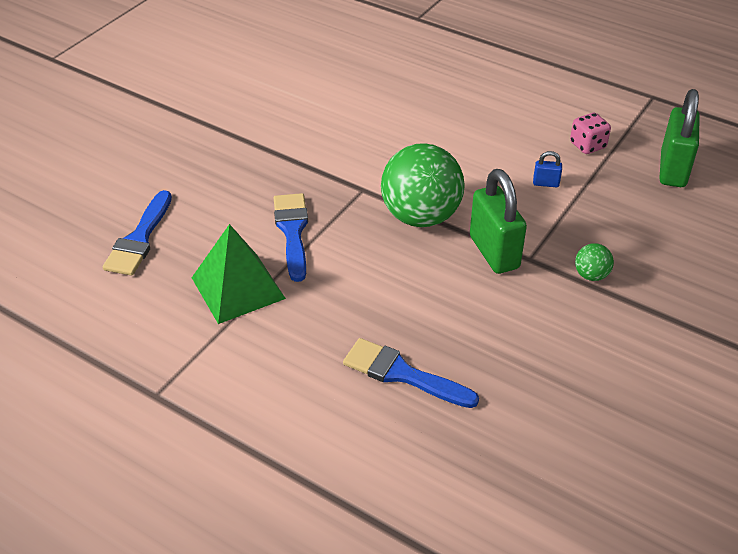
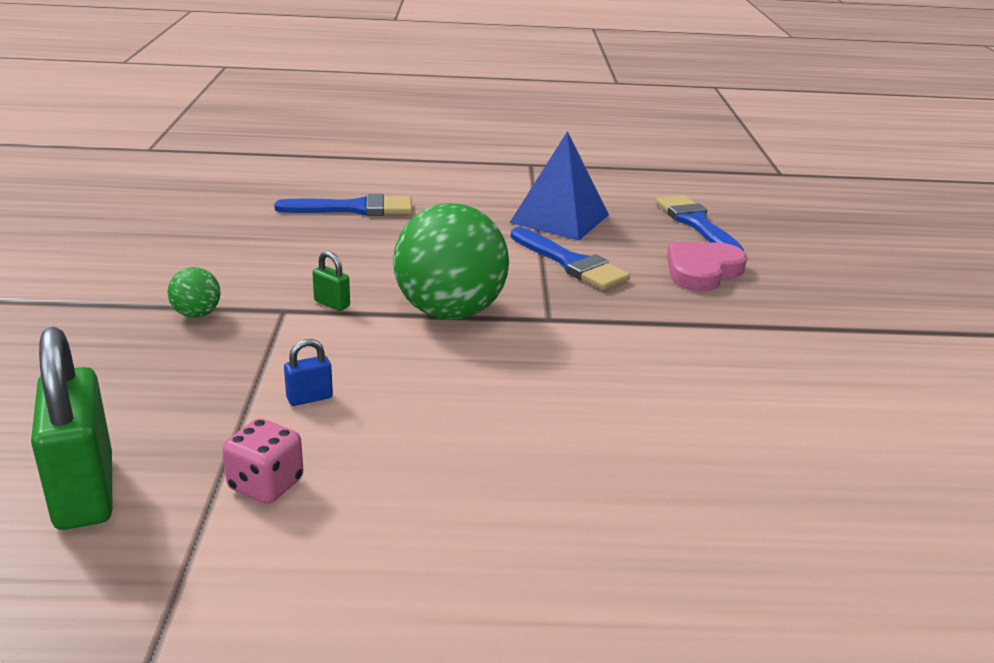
camera: 145 degrees right, 15 degrees down
green pyramid [192,224,286,324] -> blue pyramid [509,131,609,241]
green padlock [470,169,527,274] -> green padlock [312,251,350,311], size x0.43
none -> pink heart [667,242,747,291]

